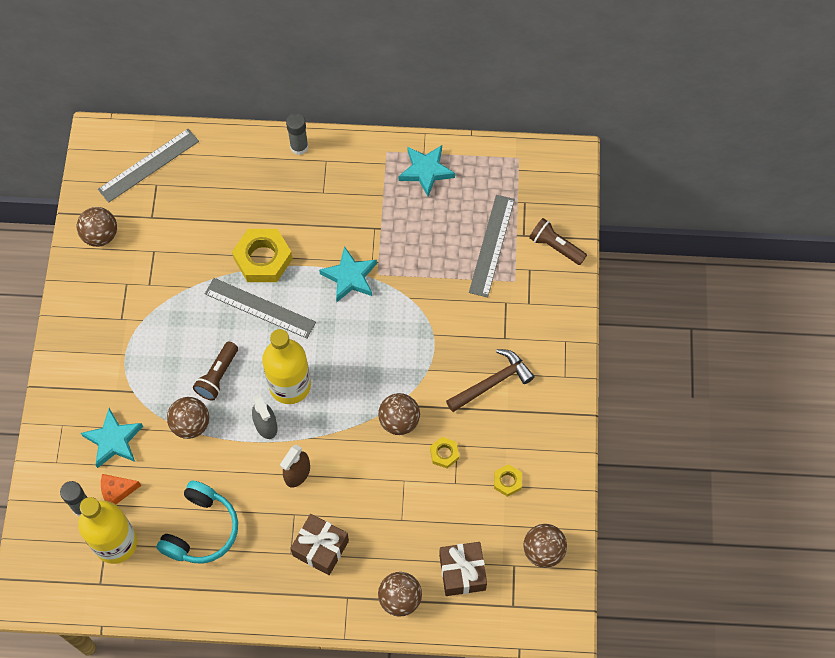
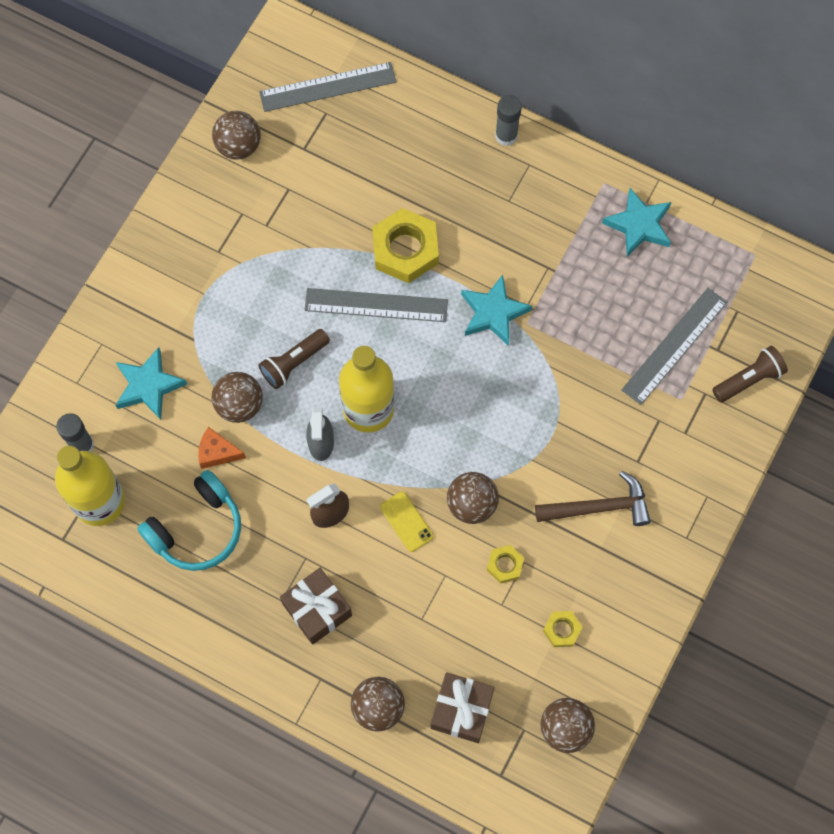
camera: 25 degrees right, 5 degrees up
orange cheese [101,474,141,504] -> orange cheese moved to [198,427,246,469]
grey ruler [205,278,316,338] -> grey ruler turned 45 degrees counterclockwise [305,288,448,322]
brown flashlight [529,218,587,265] -> brown flashlight turned 90 degrees clockwise [712,346,788,403]
none -> yellow phone [380,492,434,552]

